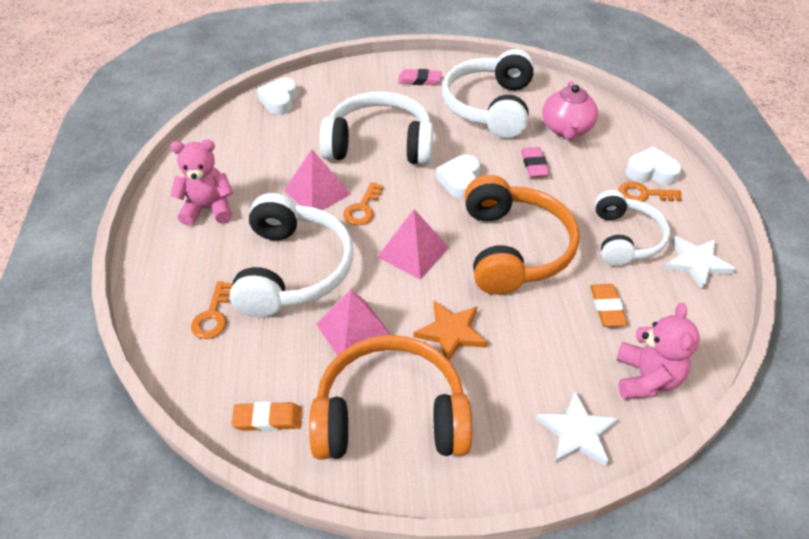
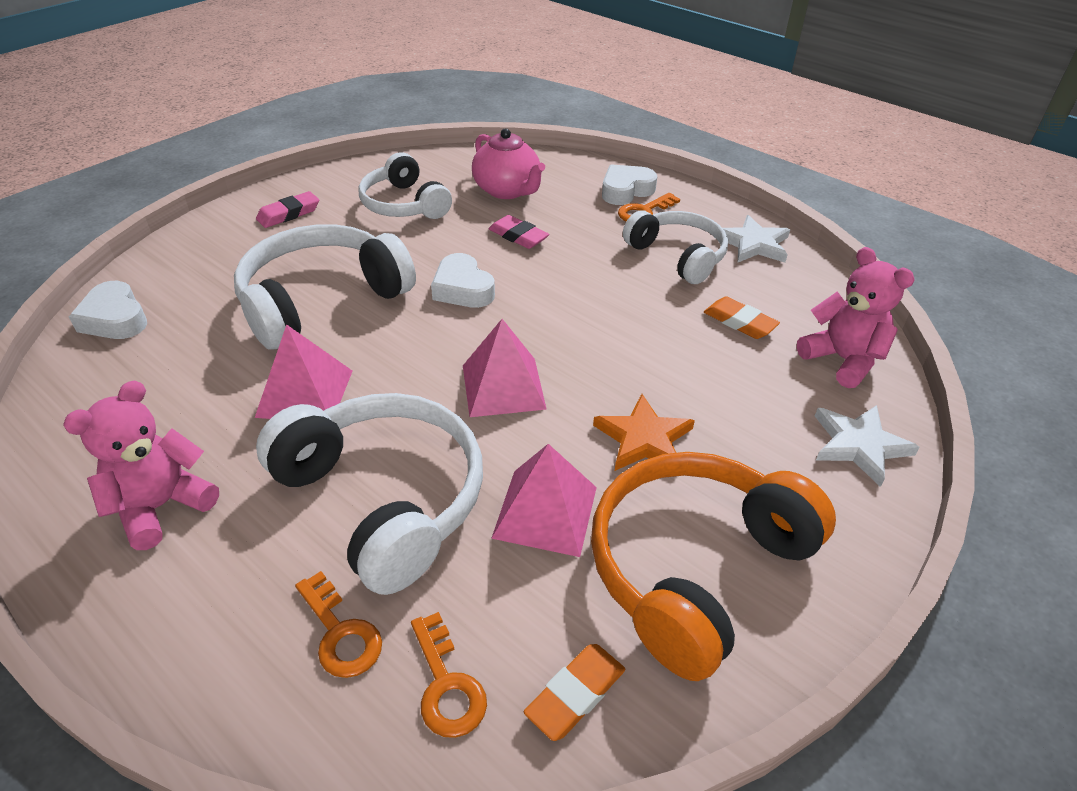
camera: 45 degrees left, 5 degrees down
orange key [343,182,383,225] -> orange key moved to [411,612,487,738]
white headphones [442,49,534,138] -> white headphones [359,152,452,219], size x0.65
orange headphones [464,175,580,295] -> none

